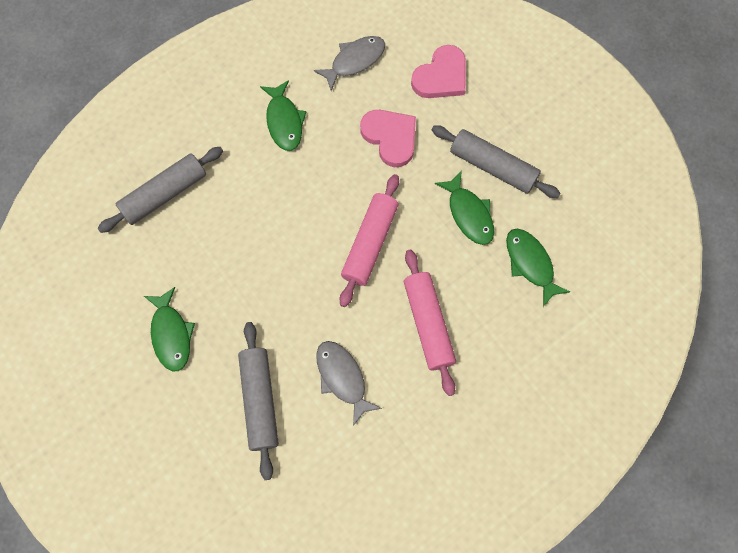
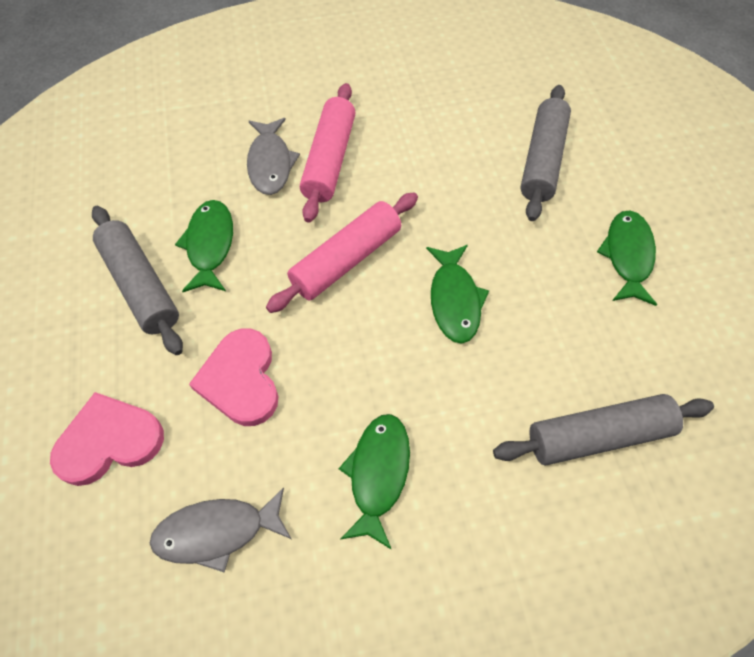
camera: 155 degrees left, 10 degrees down
grey fish [316,341,382,426] -> grey fish moved to [247,118,300,195]
green fish [506,229,570,307] -> green fish moved to [426,245,489,344]

